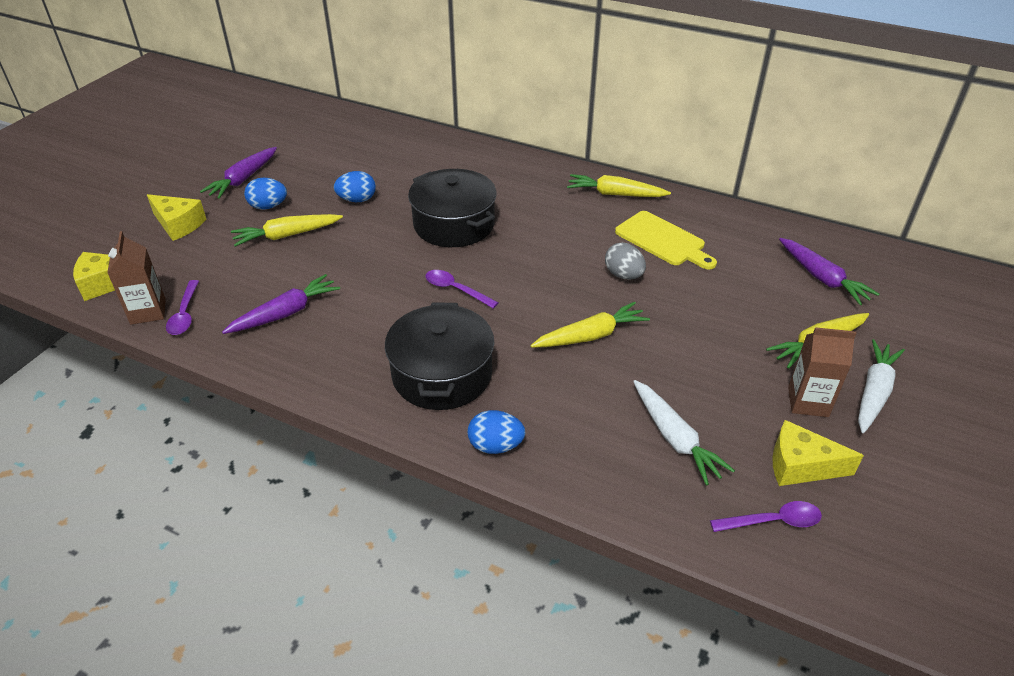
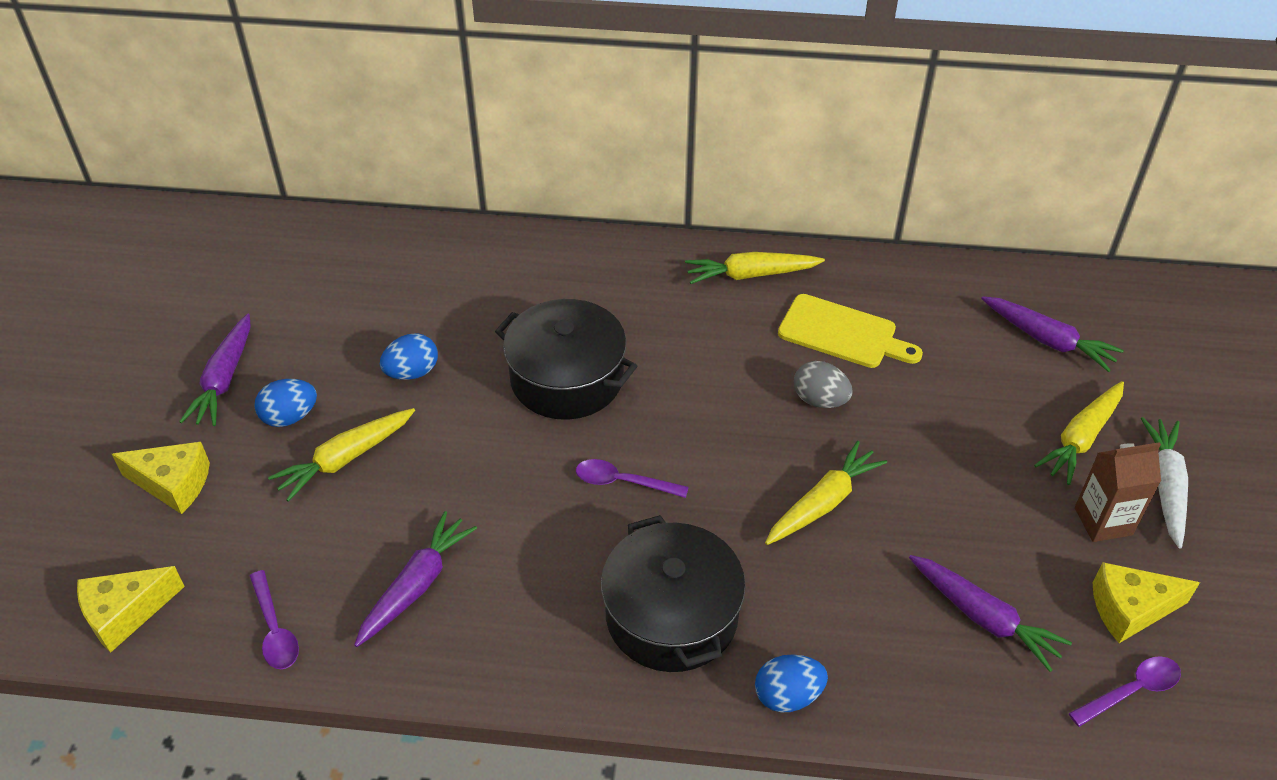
camera: 20 degrees left, 5 degrees up
brown carton [107,231,166,325] -> none
white carrot [633,380,735,485] -> purple carrot [909,555,1072,672]

